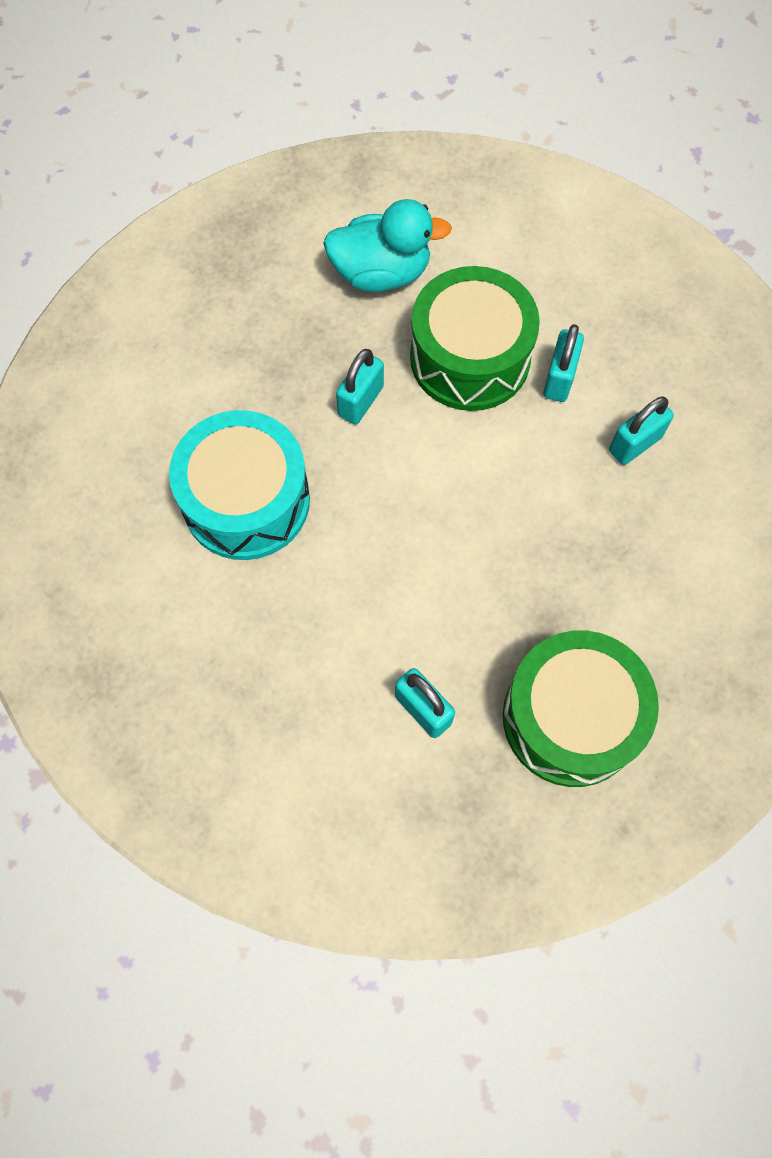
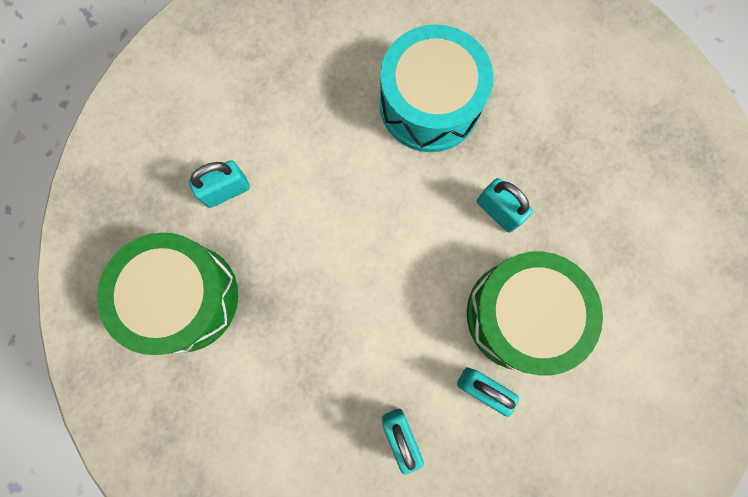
camera: 105 degrees right, 10 degrees up
turquoise duck [323,199,452,292] -> none

